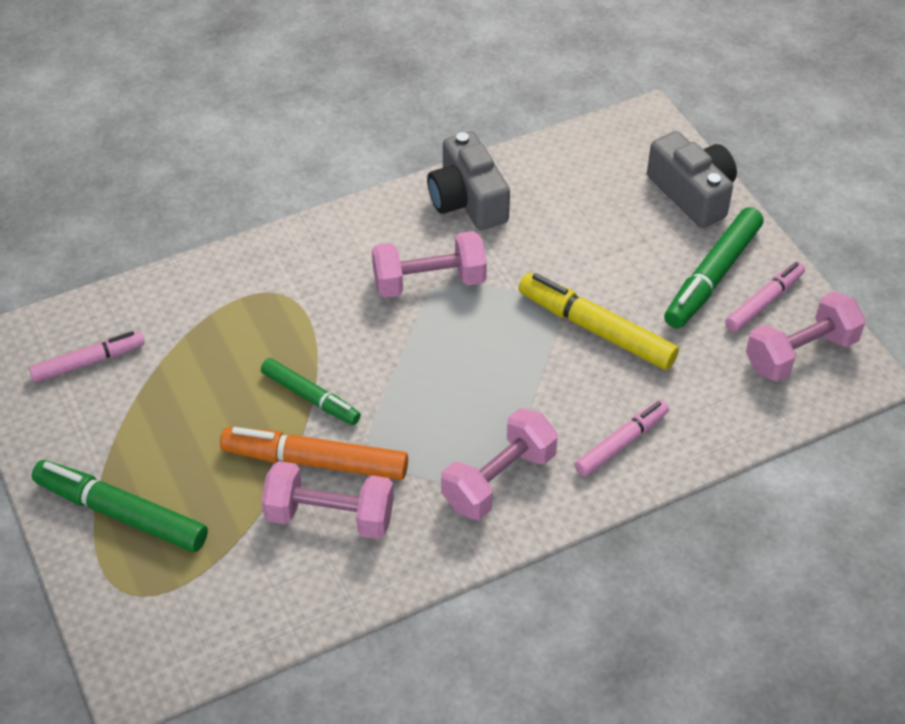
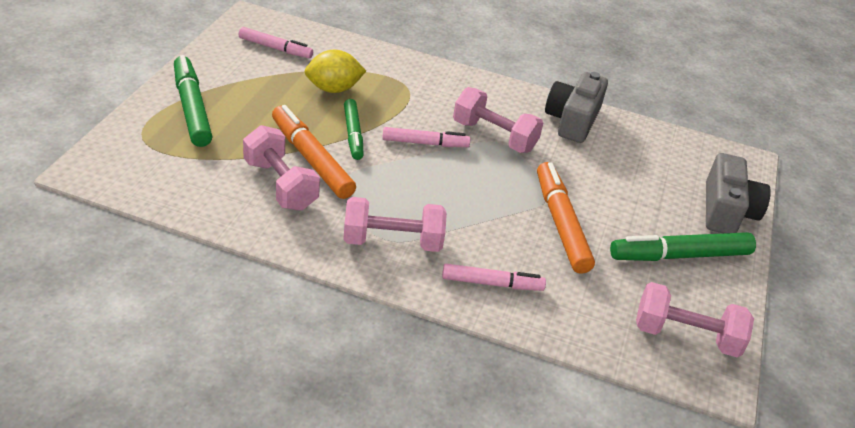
camera: 40 degrees right, 10 degrees down
yellow marker [518,273,679,370] -> orange marker [537,162,595,274]
pink marker [725,261,805,332] -> pink marker moved to [382,127,470,147]
none -> yellow lemon [304,50,366,93]

